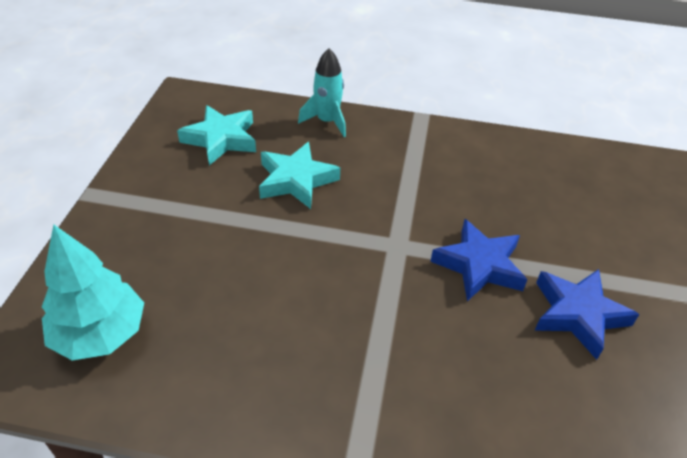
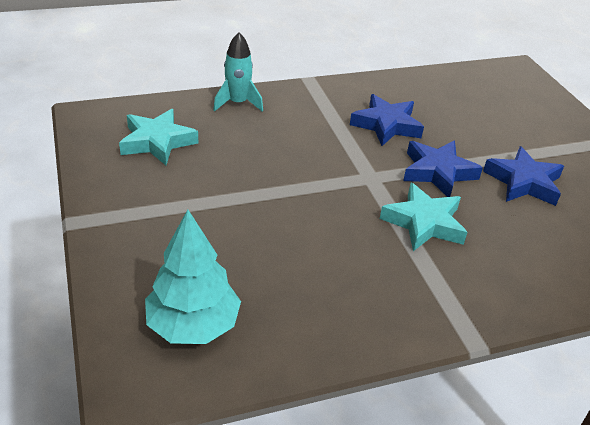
camera: 30 degrees left, 5 degrees down
turquoise star [259,142,340,209] -> turquoise star moved to [380,183,468,251]
none -> blue star [350,94,424,146]

